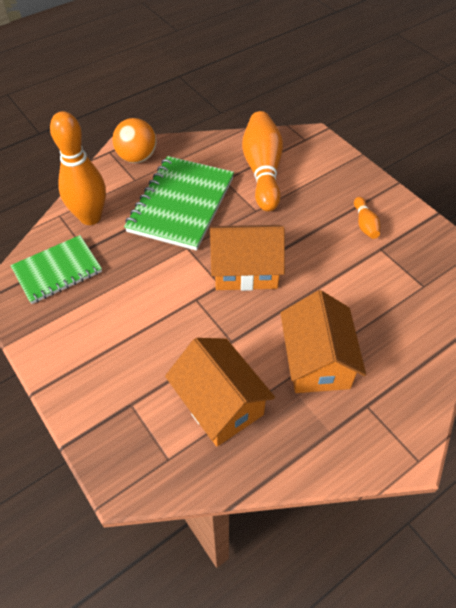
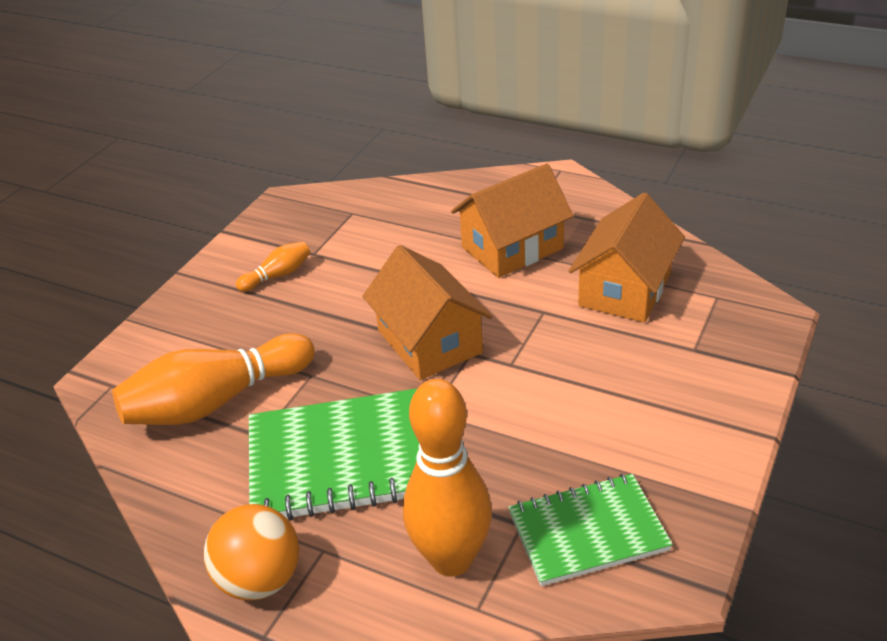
camera: 115 degrees left, 15 degrees down
green notebook [10,235,102,304] -> green notebook turned 45 degrees counterclockwise [509,474,673,586]

